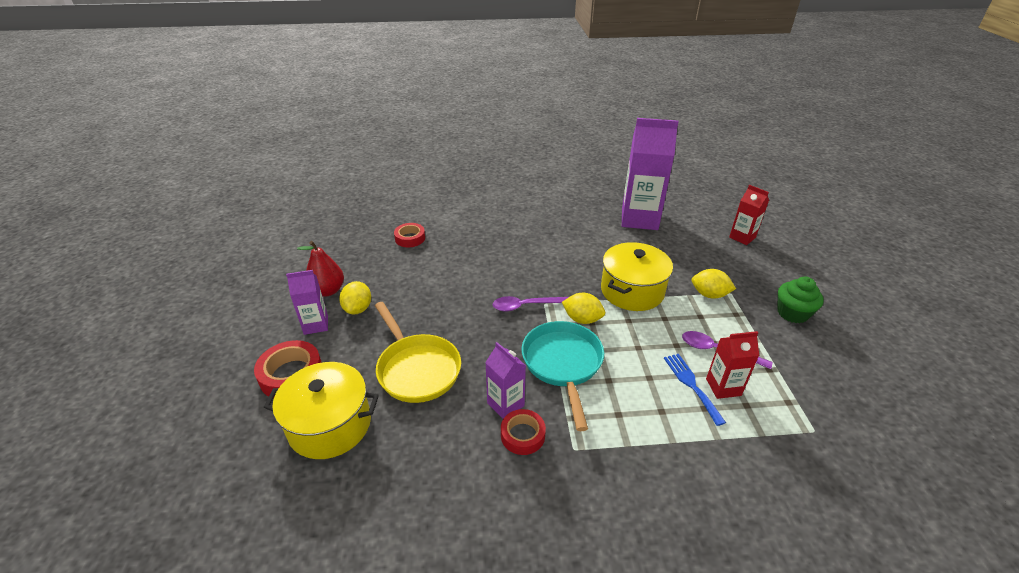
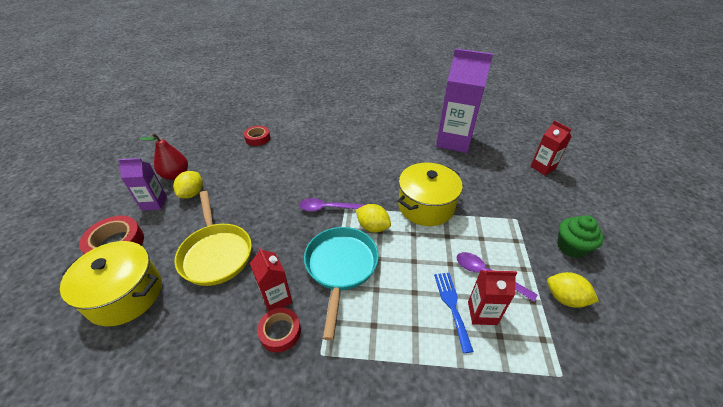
camera: 10 degrees right, 5 degrees up
purple carton [485,342,526,419] -> red carton [250,247,293,312]
yellow lemon [692,269,736,299] -> yellow lemon moved to [547,272,599,308]

